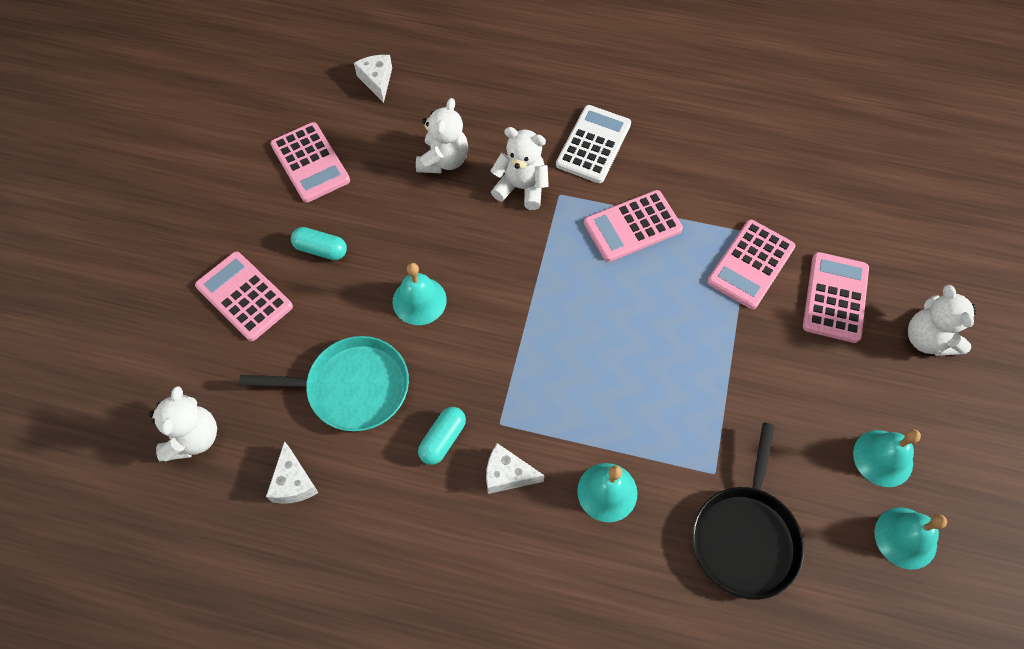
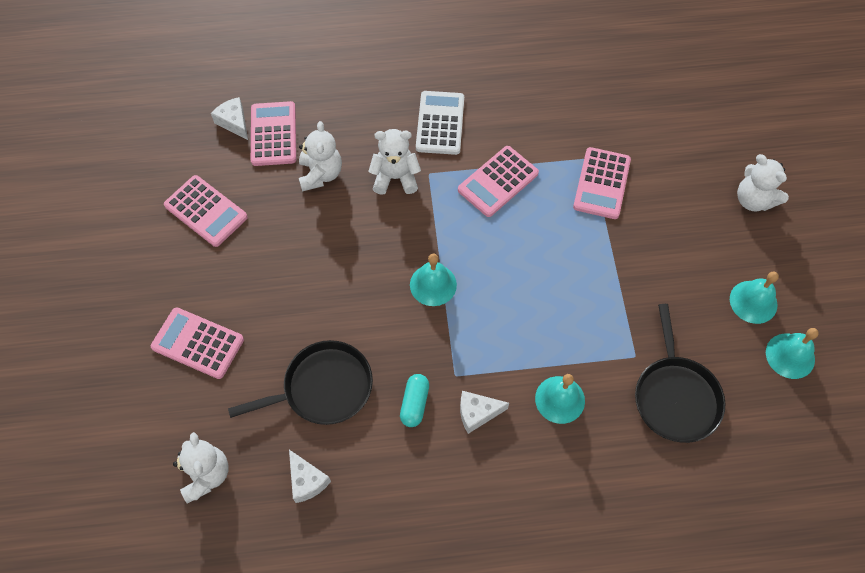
camera: 20 degrees left, 0 degrees up
turquoise pan [239,336,409,431] -> black pan [228,340,373,425]
turquoise capsule [291,227,347,260] -> none
turquoise bell [393,263,447,325] -> turquoise bell moved to [410,254,457,306]
pink calculator [803,252,869,343] -> pink calculator moved to [251,101,296,166]

